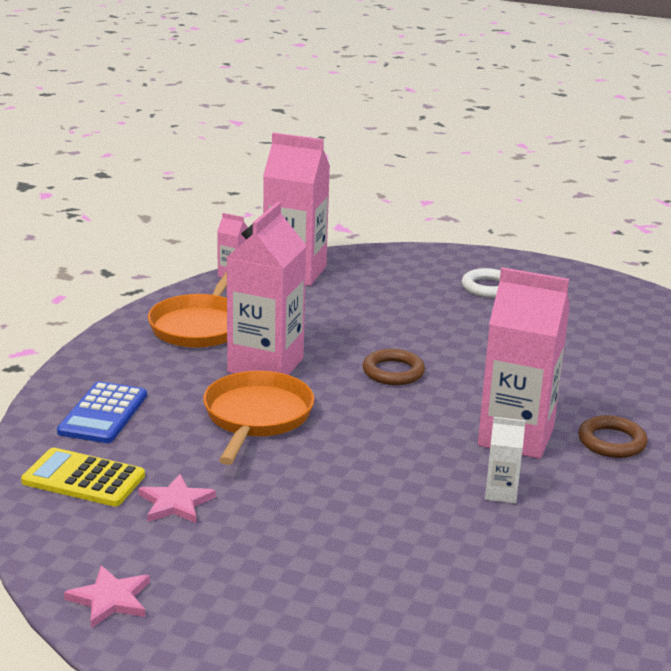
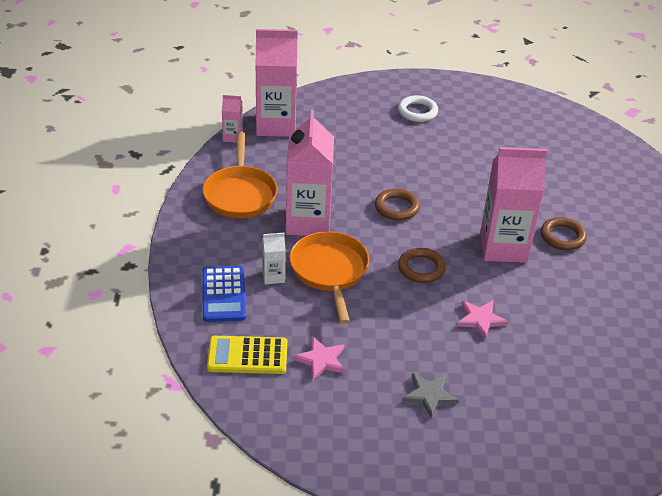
camera: 20 degrees left, 15 degrees up
pink star [64,566,150,628] -> pink star moved to [456,300,508,339]
white carton [485,417,526,503] -> white carton moved to [262,233,286,284]
none -> brown ring [398,248,446,283]
none -> grey star [402,373,459,418]

